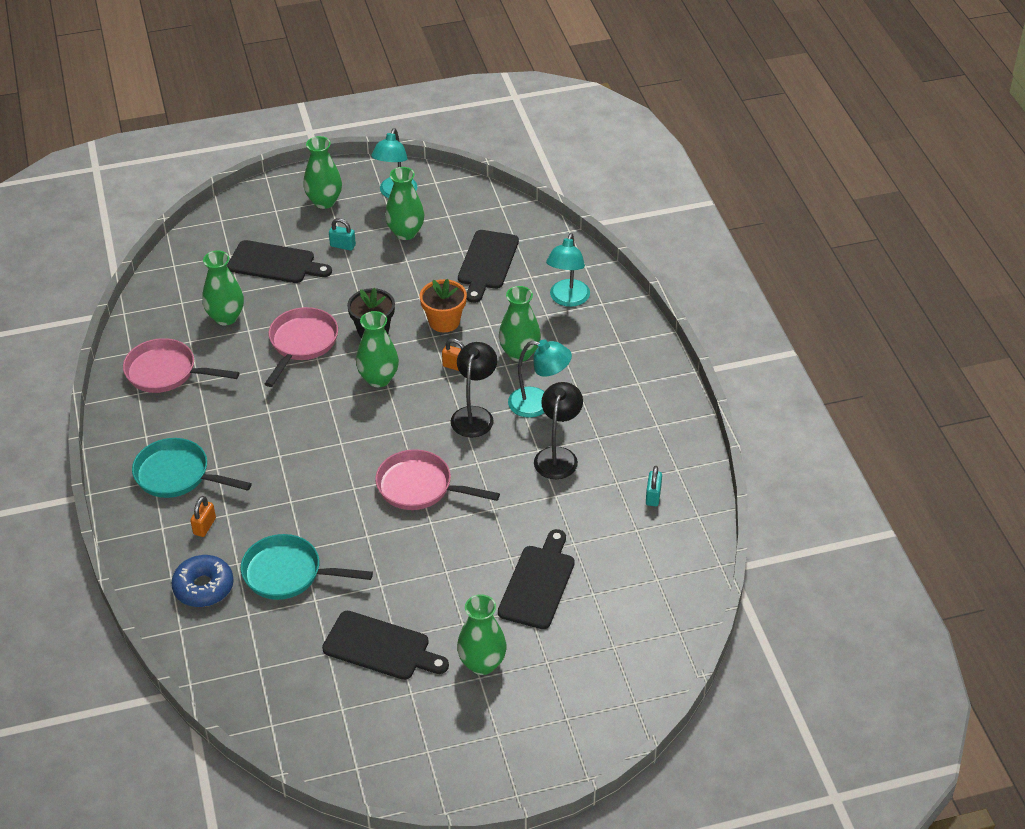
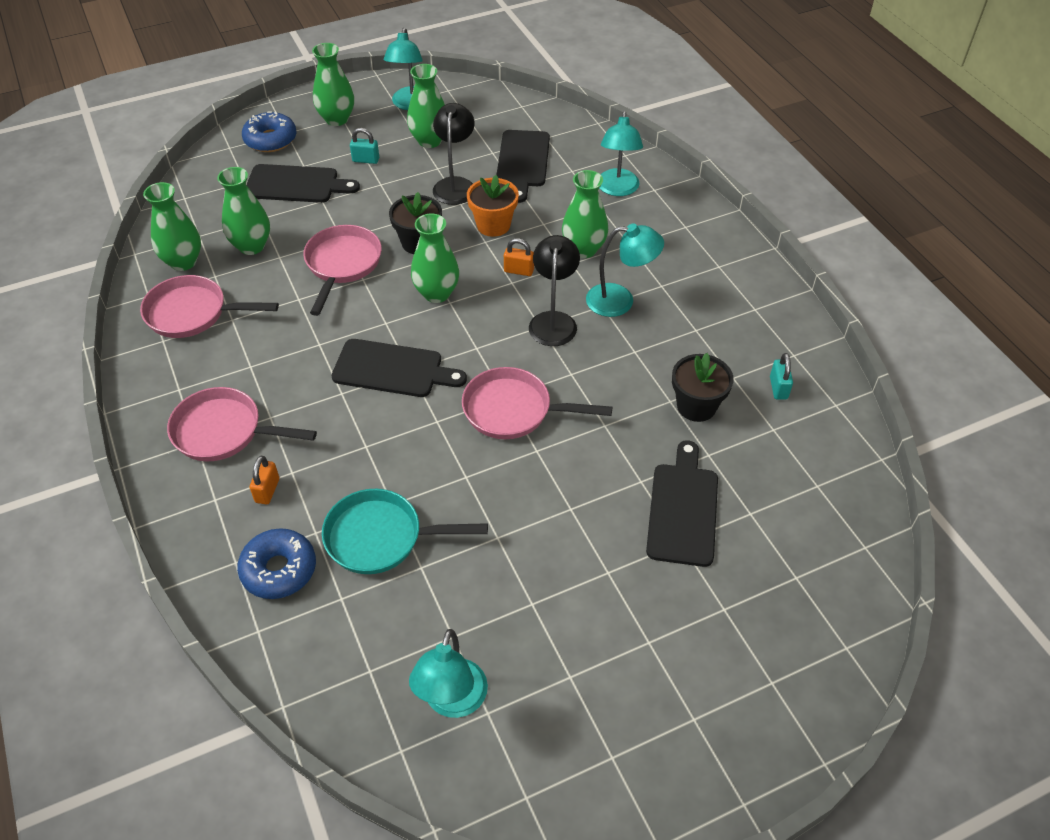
camera: 10 degrees left, 5 degrees up
turquoise pan [132,438,252,498] -> pink pan [167,387,317,462]
black cutting board [322,611,449,680] -> black cutting board moved to [332,339,467,397]
green vase [457,594,507,675] -> green vase moved to [143,182,201,271]
black lamp [534,382,583,479] -> black lamp moved to [433,103,475,205]
none -> blue donut [242,111,297,152]
none -> turquoise lamp [409,629,488,718]
none -> black flower pot [672,353,734,422]

